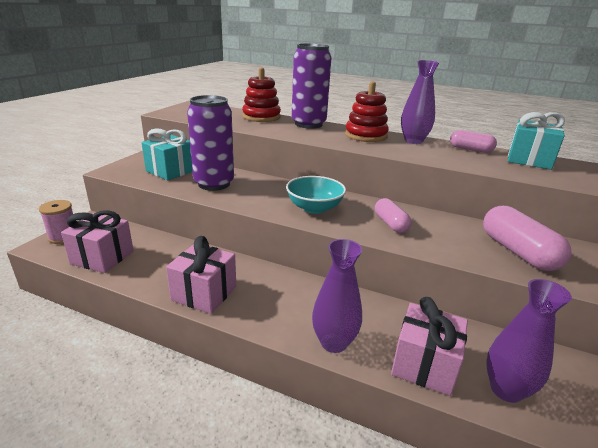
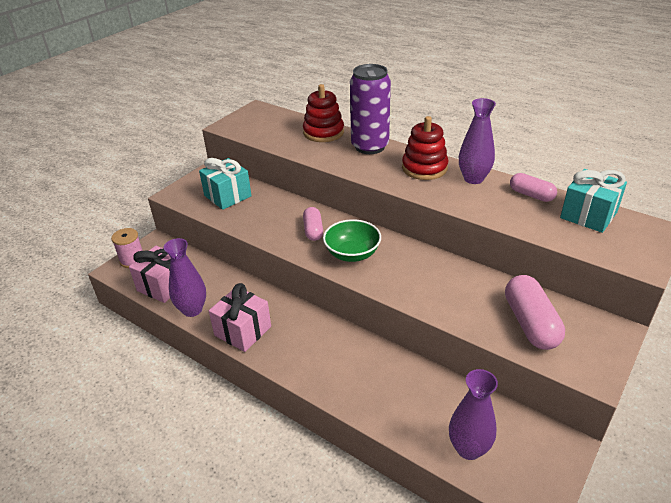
camera: 15 degrees right, 10 degrees up
purple can [187,95,234,191] -> none
turquoise bowl [286,176,346,214] -> green bowl [323,219,381,262]
purple vase [312,239,362,353] -> purple vase moved to [164,238,206,317]
pink capsule [375,198,412,233] -> pink capsule moved to [303,207,323,241]
pink gift [391,297,468,396] -> none

